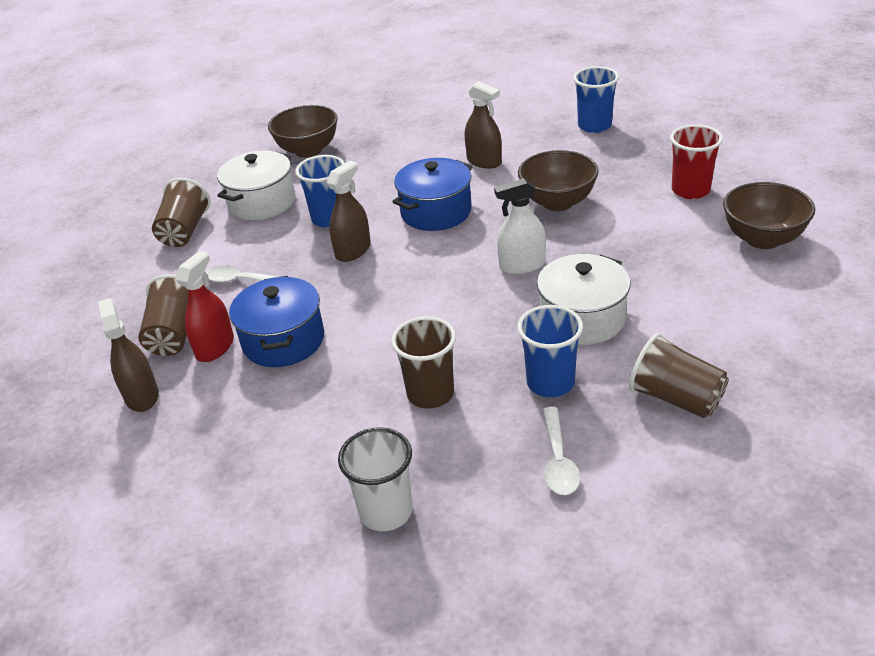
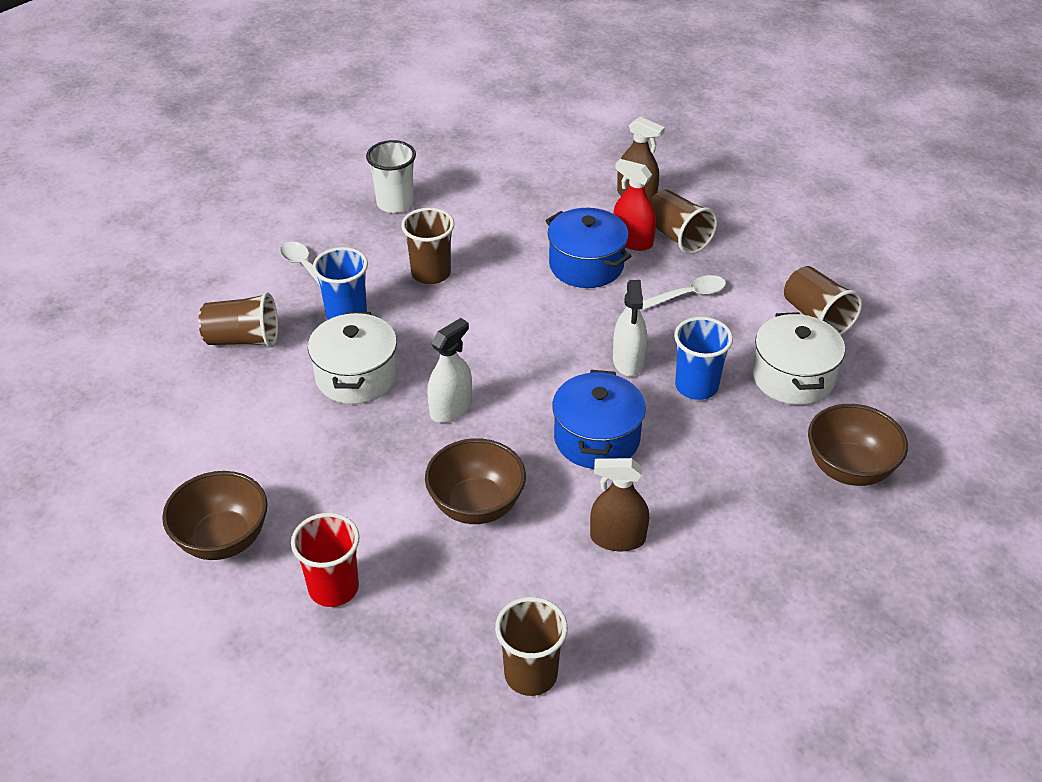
camera: 140 degrees right, 5 degrees up
red spray bottle [176,251,234,362] -> red spray bottle turned 135 degrees clockwise [613,159,656,251]
brown spray bottle [327,161,371,262] -> white spray bottle [613,280,647,376]
blue cup [573,66,619,133] -> brown cup [495,597,568,696]

